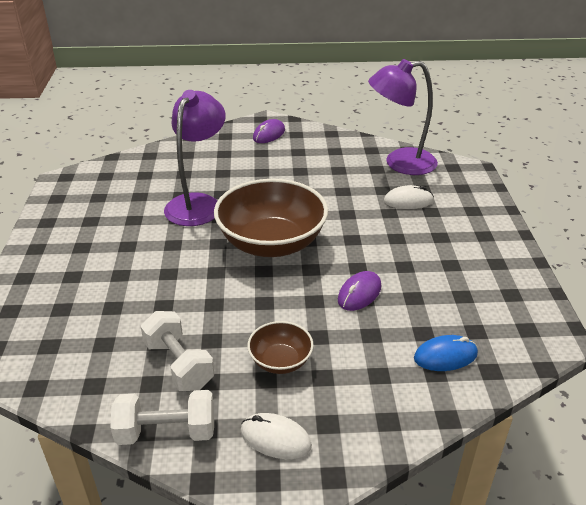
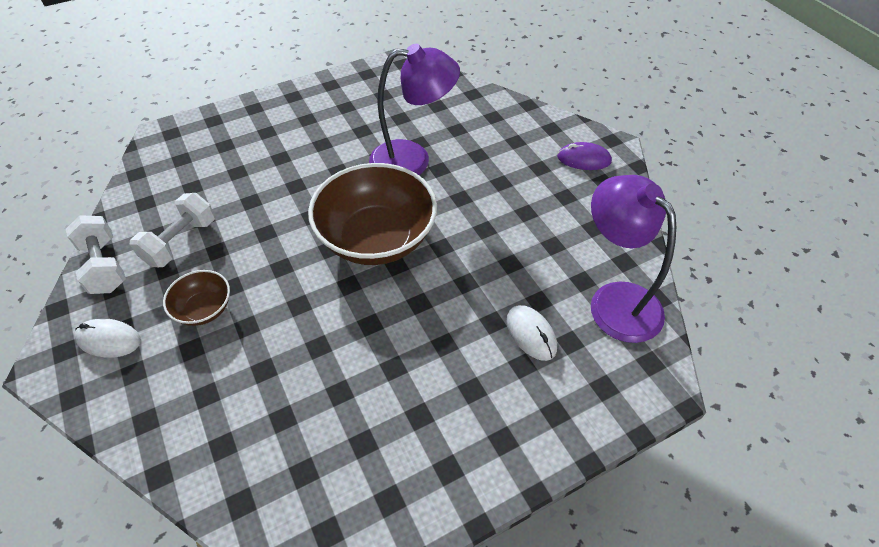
camera: 65 degrees right, 15 degrees up
white mouse [240,413,312,459] -> white mouse turned 75 degrees counterclockwise [74,318,141,358]
purple mouse [338,271,381,311] -> none
blue mouse [414,335,478,371] -> none

